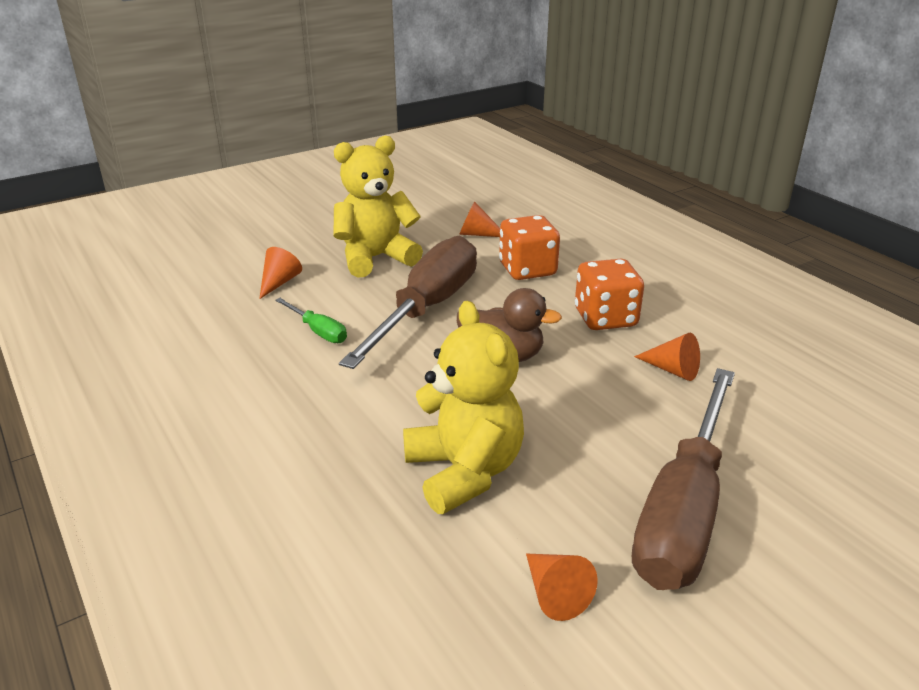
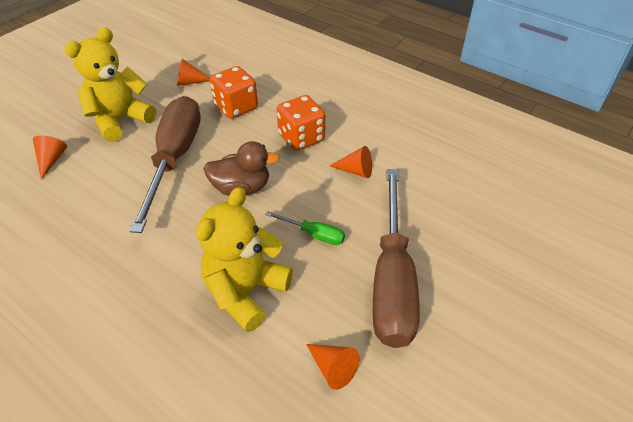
camera: 20 degrees left, 15 degrees up
green screwdriver [275,298,347,343] -> green screwdriver moved to [265,211,345,245]
yellow teddy bear [403,301,524,514] -> yellow teddy bear turned 105 degrees counterclockwise [196,187,293,332]

